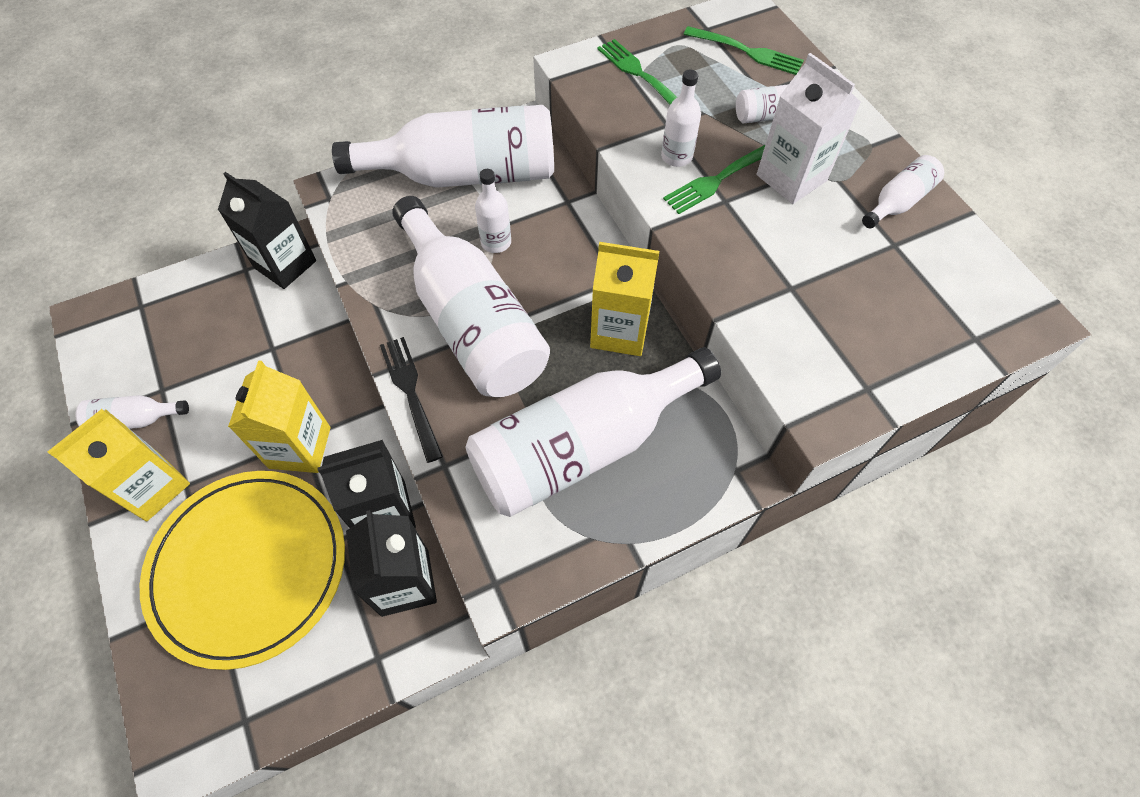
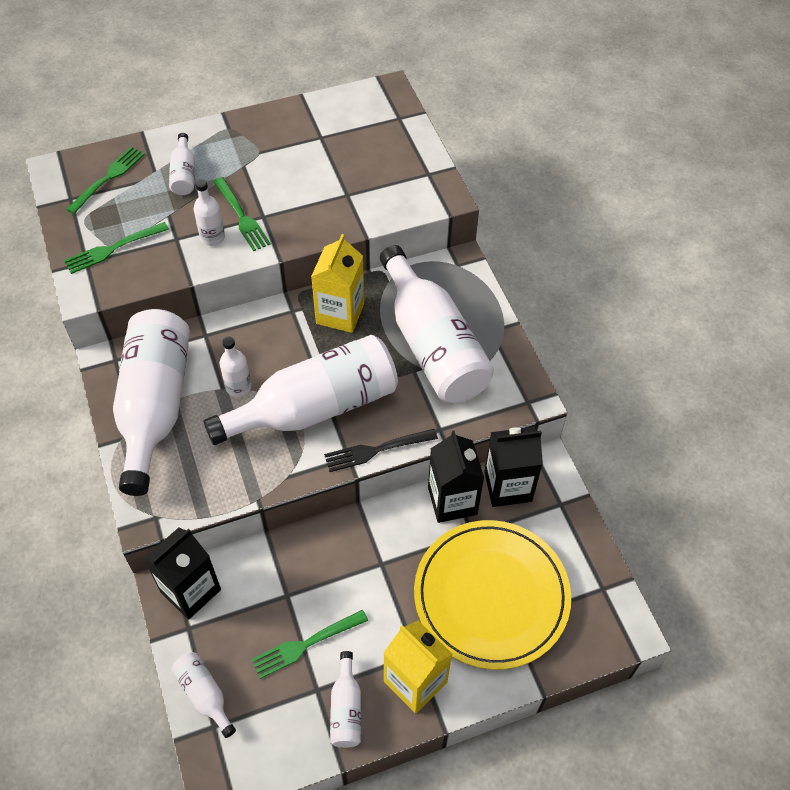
camera: 85 degrees left, 5 degrees down
yellow carton [228,361,331,473] -> none
white carton [757,53,861,204] -> none
white bottle [862,155,944,228] -> white bottle moved to [171,652,236,738]
none -> green fork [252,610,368,679]

